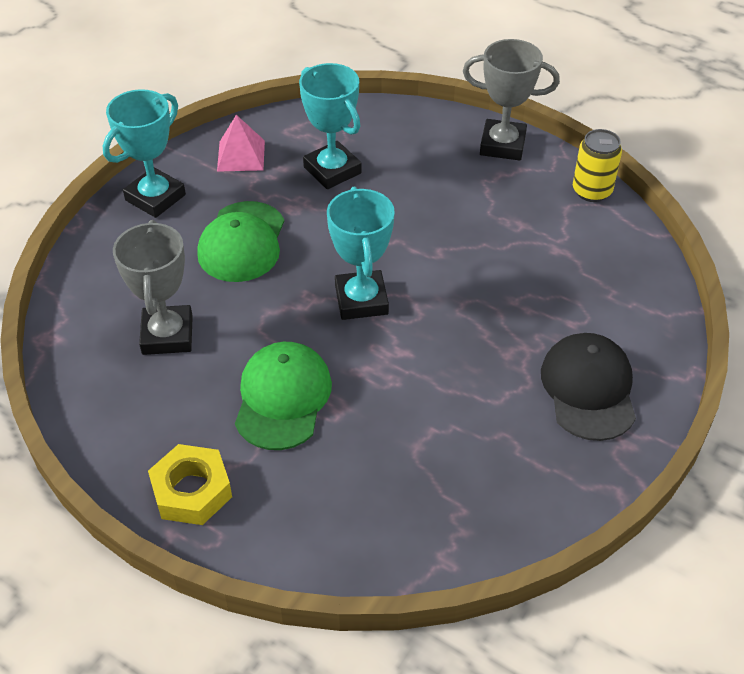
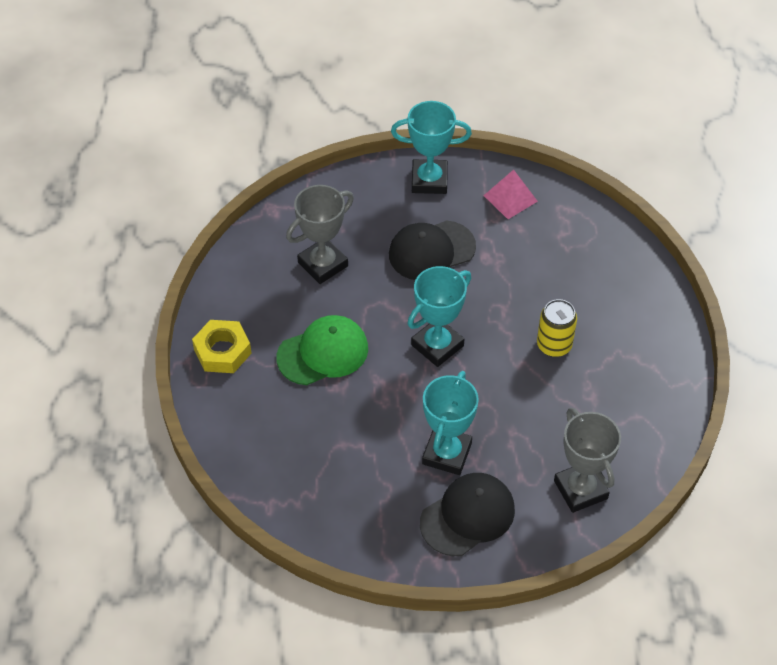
camera: 55 degrees right, 5 degrees up
green cap [197,201,284,282] -> black cap [389,220,476,280]
turquoise trophy [299,63,362,189] -> turquoise trophy moved to [422,371,479,475]
grey trophy [463,39,560,160] -> grey trophy moved to [554,408,621,513]
yellow can [573,129,622,202] -> yellow can moved to [537,299,577,357]

